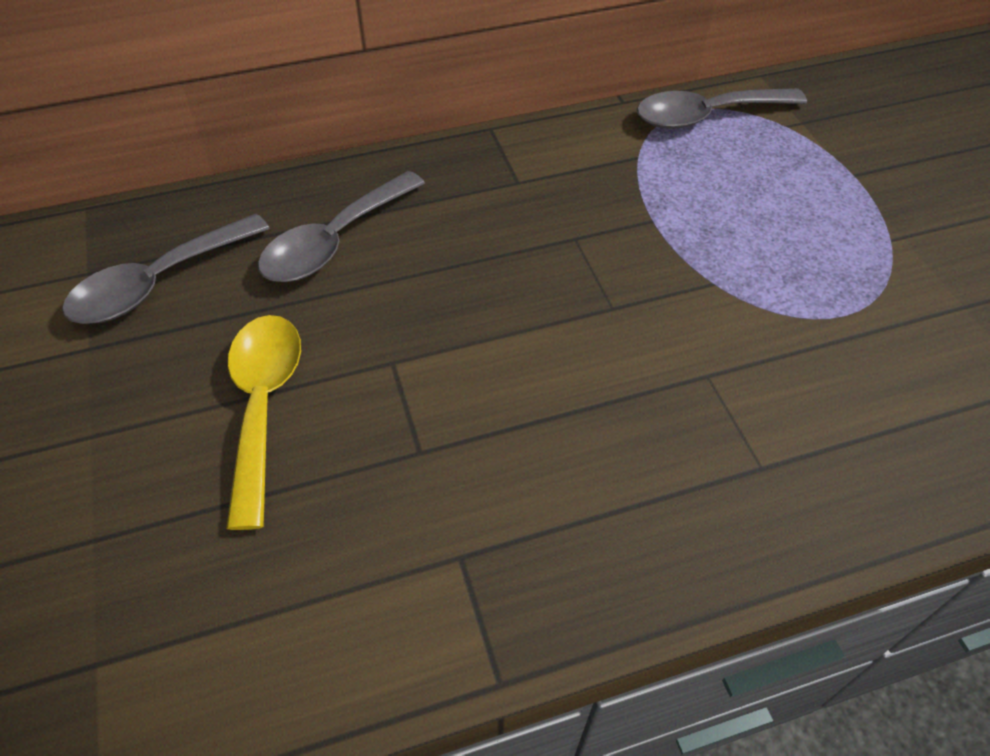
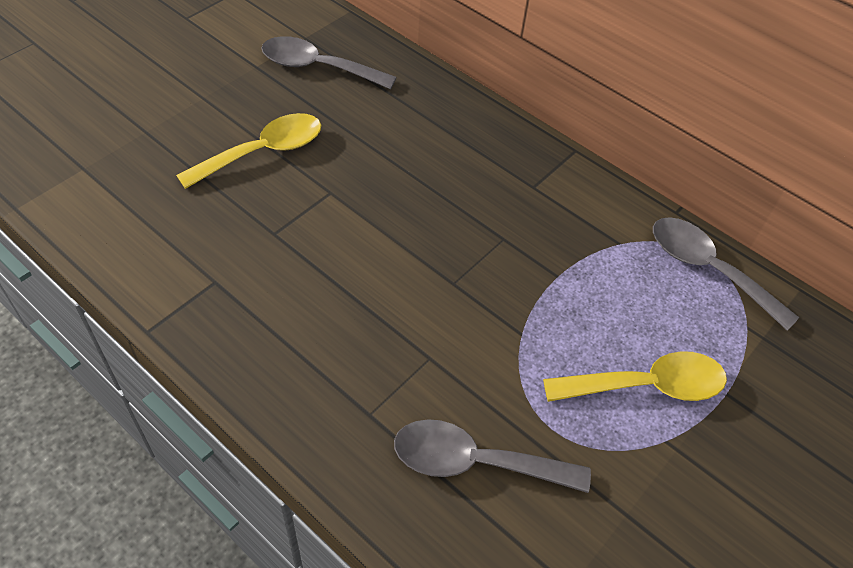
camera: 55 degrees right, 0 degrees up
grey spoon [258,171,425,282] -> grey spoon moved to [394,419,591,493]
none -> yellow spoon [543,351,727,402]

